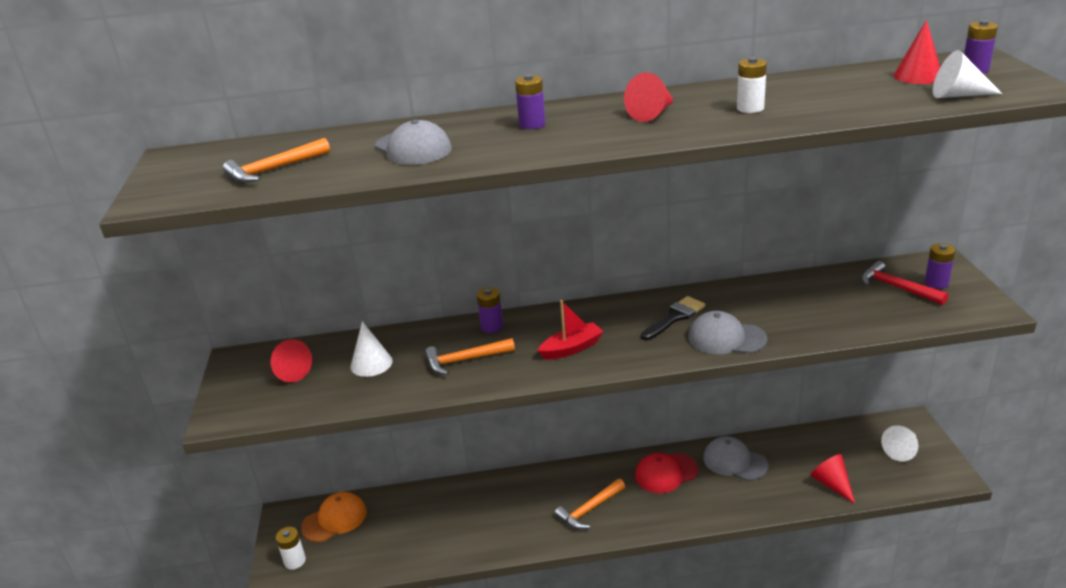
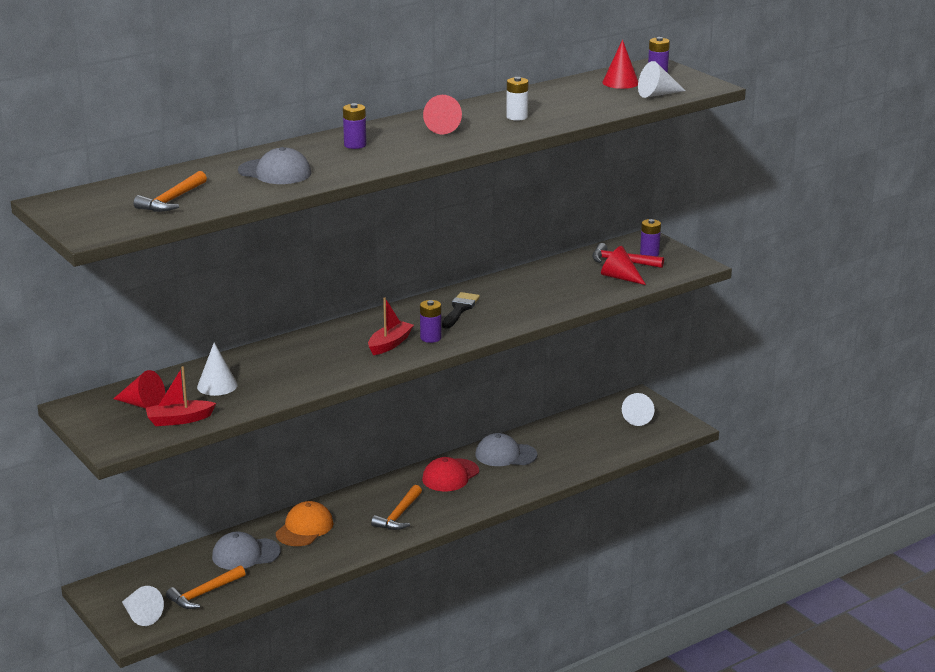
camera: 30 degrees left, 5 degrees down
white battery [276,527,306,569] -> white cone [122,586,164,626]
orange cap [301,492,367,542] -> orange cap moved to [276,501,333,546]
orange hammer [425,338,515,375] -> orange hammer moved to [166,565,246,609]
purple battery [477,287,503,333] -> purple battery moved to [420,300,442,343]
grey cap [688,311,767,354] -> grey cap moved to [212,532,281,570]
red cone [810,454,855,504] -> red cone moved to [601,246,646,285]
none -> red boat [146,366,216,426]

